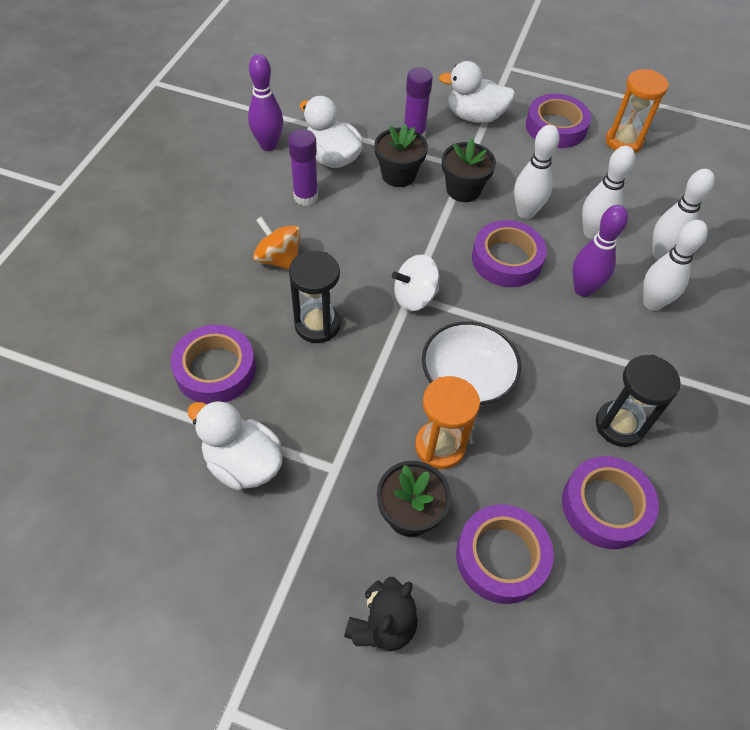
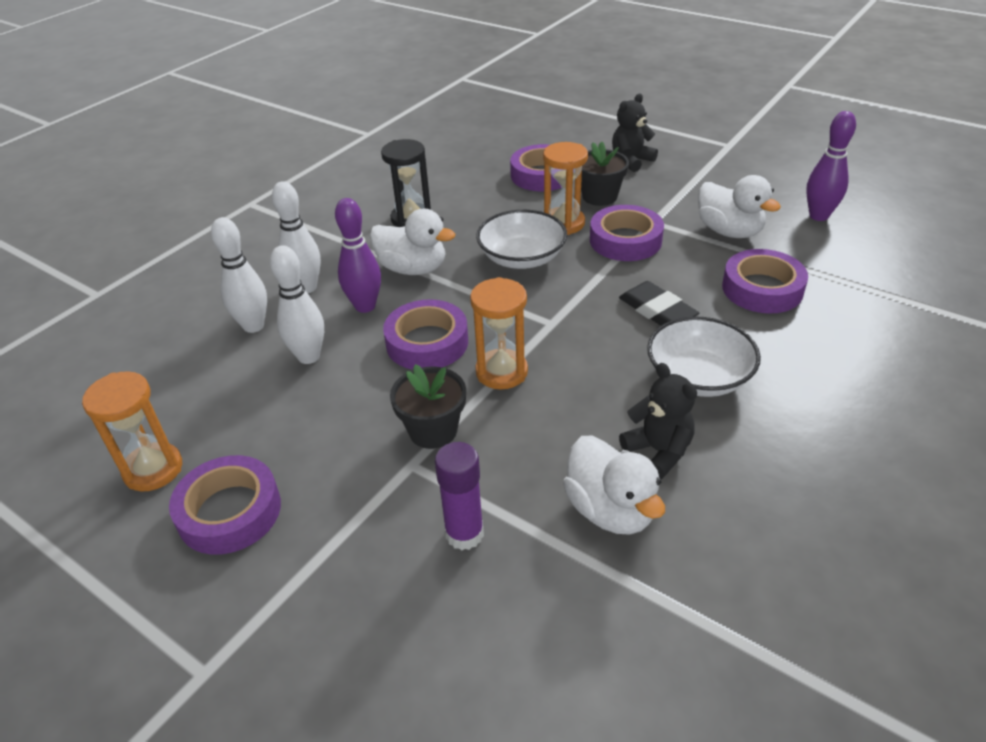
camera: 160 degrees left, 15 degrees down
purple bowling pin [248,54,283,151] -> purple bowling pin moved to [806,111,856,221]
orange spinning top [253,216,301,270] -> white bowl [647,317,761,397]
purple glue stick [288,129,318,206] -> black teddy bear [619,363,697,479]
black hourglass [289,251,341,343] -> black eraser [619,281,699,326]
black flower pot [374,124,428,187] -> none
white spinning top [392,254,439,311] -> none
white duck [439,61,515,123] -> white duck moved to [370,208,455,275]
white bowling pin [514,125,560,219] -> none
purple tape [562,456,659,549] -> purple tape moved to [590,205,664,261]
none -> orange hourglass [470,277,528,389]

